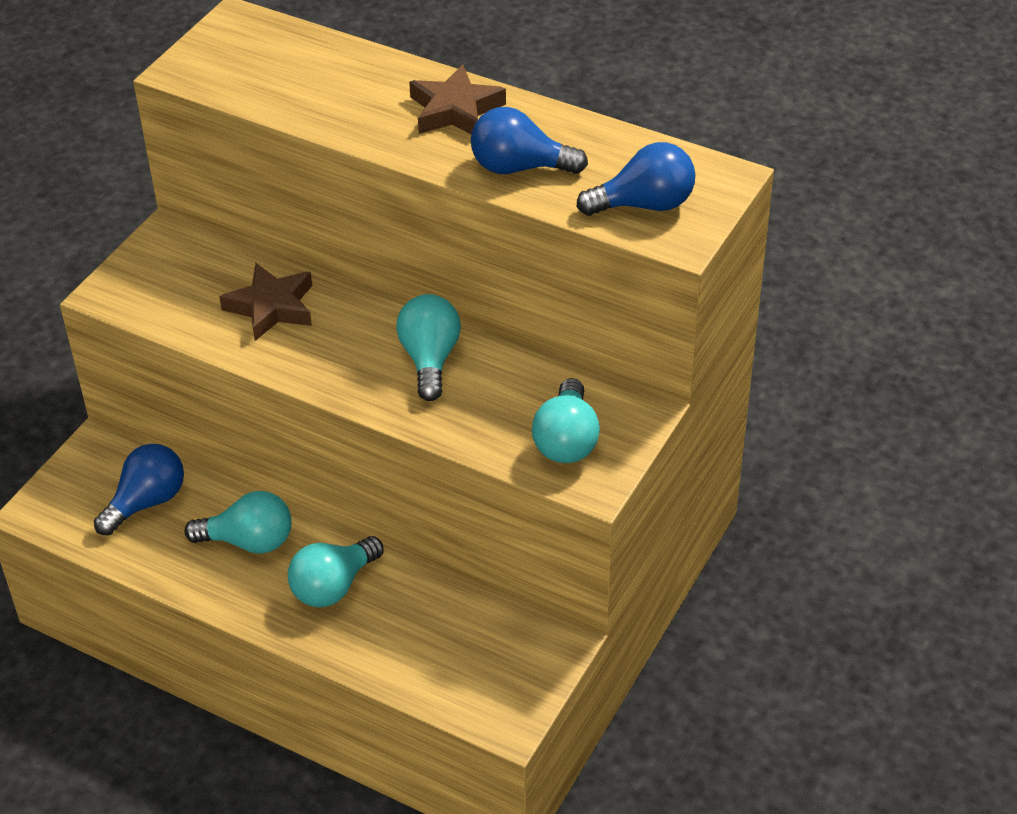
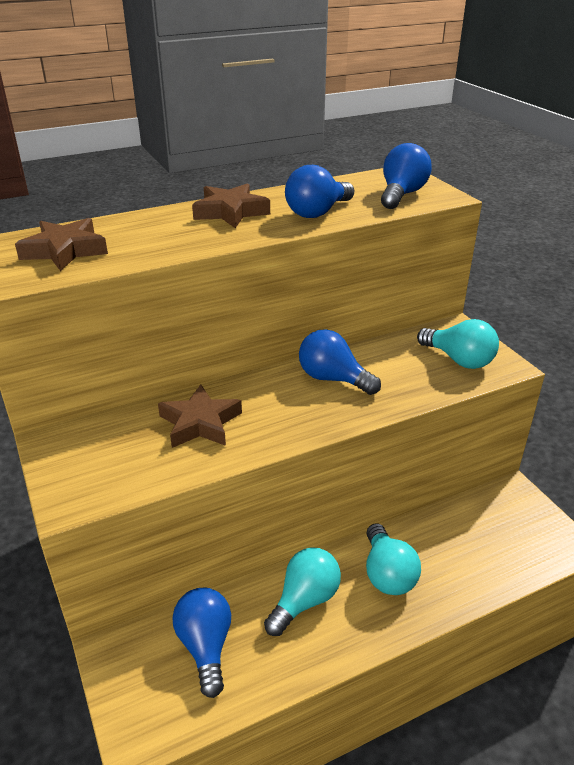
camera: 55 degrees left, 10 degrees down
turquoise light bulb [396,294,461,401] -> blue light bulb [299,329,381,395]
none -> brown star [15,218,108,271]

